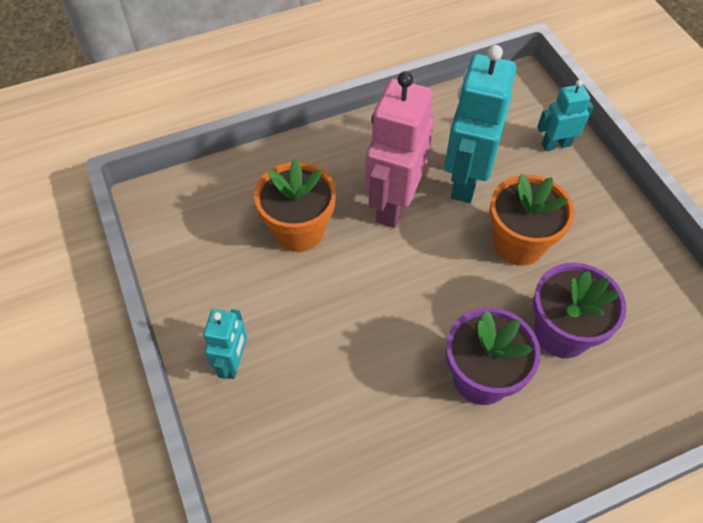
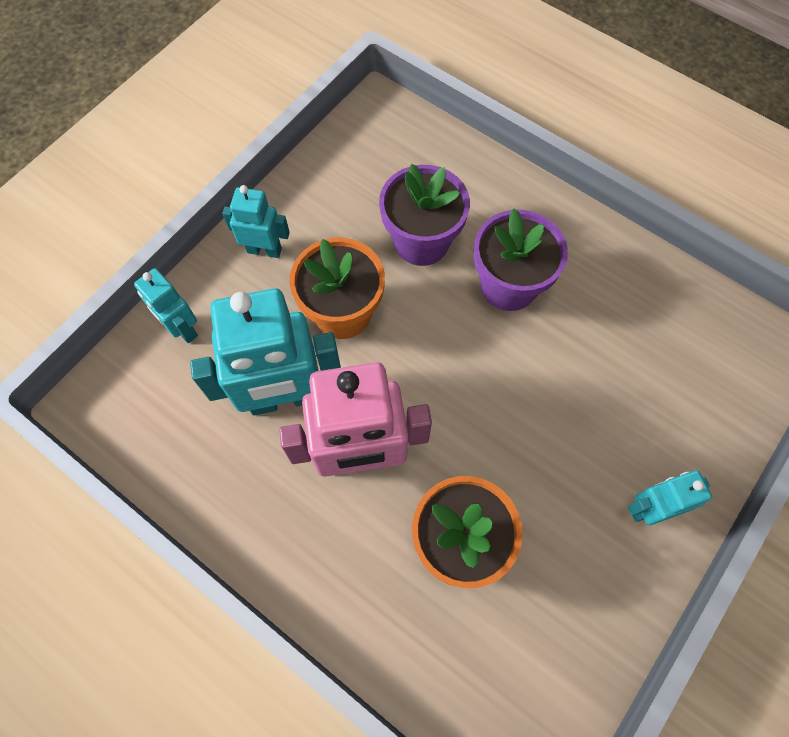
camera: 120 degrees left, 10 degrees up
none -> turquoise robot [222,185,290,258]

